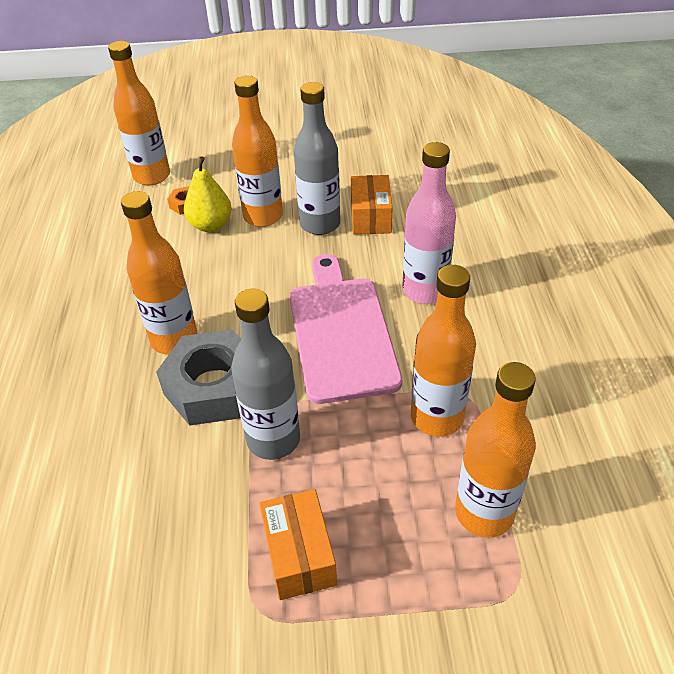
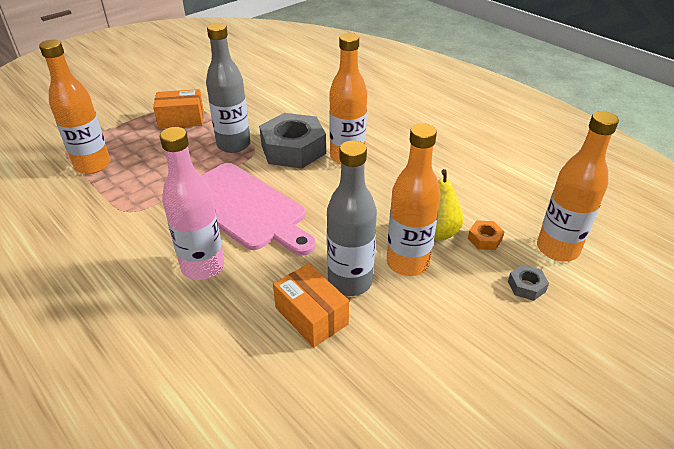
camera: 140 degrees right, 5 degrees down
orange box [259,489,337,600] -> orange box turned 45 degrees counterclockwise [153,89,204,129]
orange bottle [411,265,476,436] -> none
none -> grey nut [508,264,549,301]

